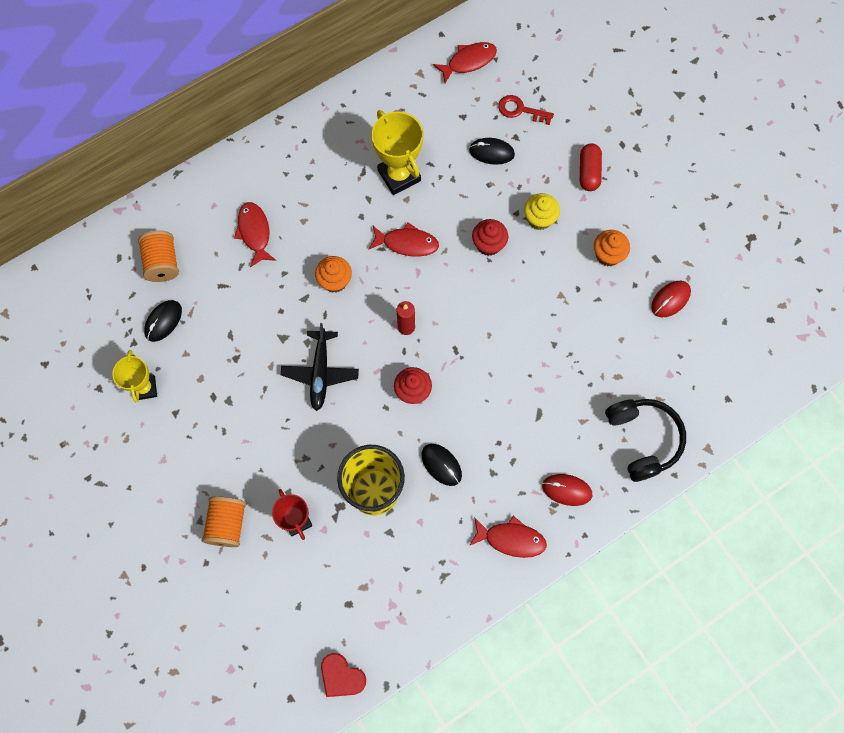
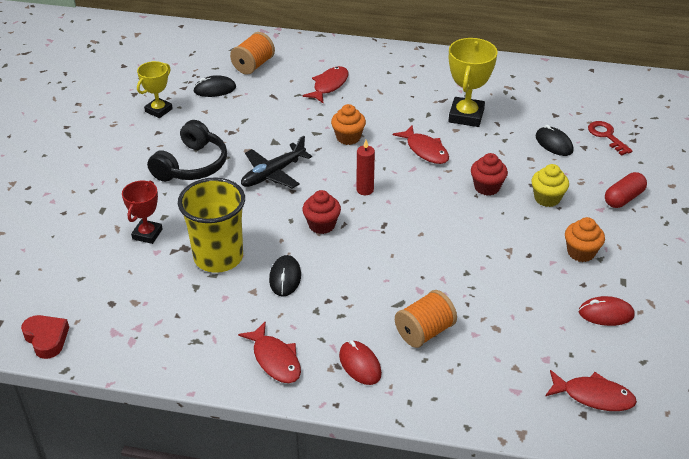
camera: 45 degrees right, 30 degrees down
orange spool [201,496,246,547] -> orange spool moved to [395,290,457,348]
red heart [321,653,366,697] -> red heart turned 150 degrees clockwise [21,315,69,359]
red fish [433,42,497,83] -> red fish moved to [545,370,637,411]
black headphones [605,399,686,482] -> black headphones moved to [147,120,227,182]

